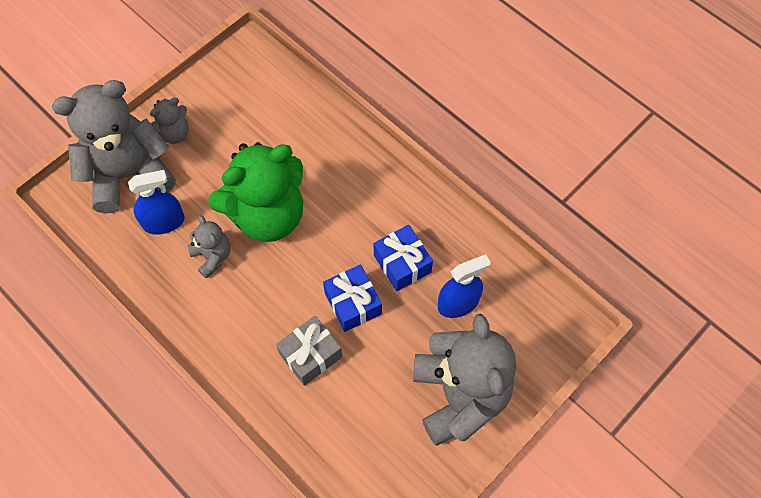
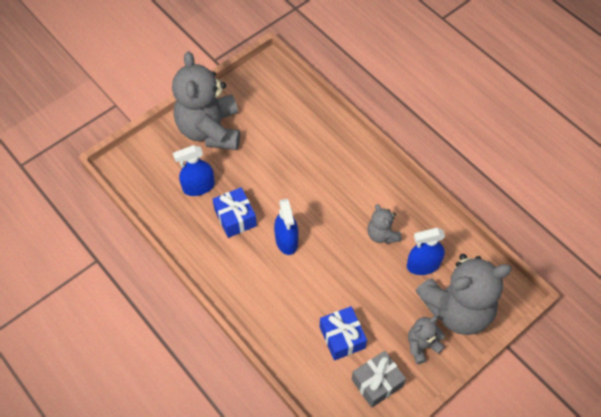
camera: 175 degrees left, 5 degrees down
green teddy bear [208,142,303,242] -> none
grey gift [276,316,342,386] -> grey gift moved to [351,351,406,408]
blue gift [323,265,382,332] -> blue gift moved to [320,306,367,361]
none -> blue spray bottle [274,199,299,255]

